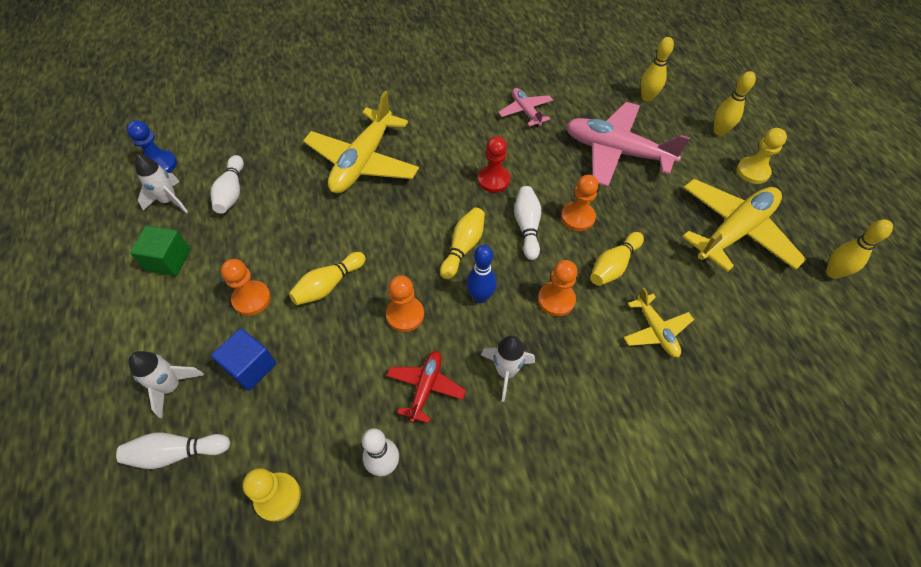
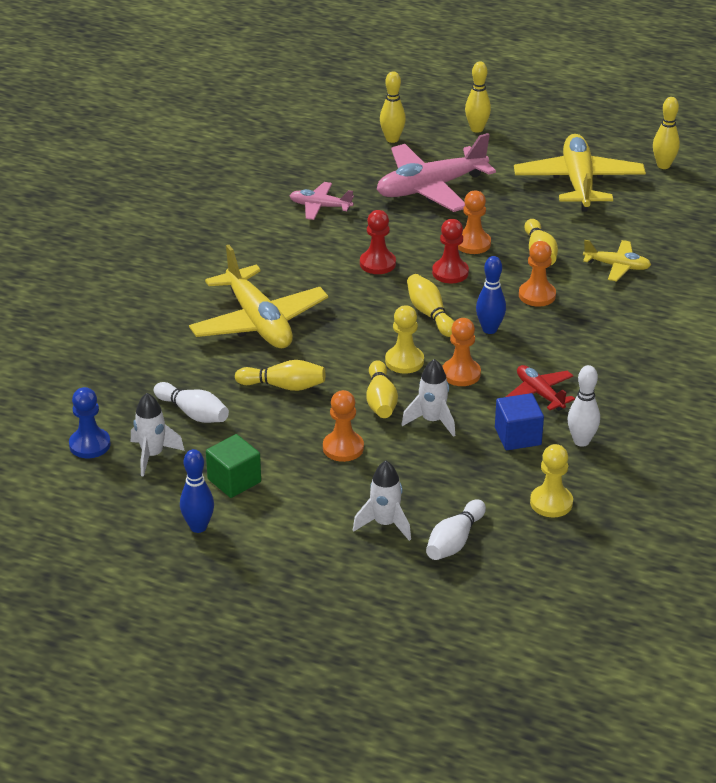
camera: 50 degrees left, 20 degrees down
blue cube [211,328,277,391] -> blue cube moved to [495,393,544,450]
white rocket [481,335,535,402] -> white rocket moved to [401,359,455,437]
white bowling pin [514,186,541,260] -> red pawn [432,219,469,283]
yellow pawn [737,128,787,184] -> yellow pawn moved to [385,305,424,374]
none -> blue bowling pin [180,449,214,533]
none -> yellow bowling pin [235,360,325,391]

